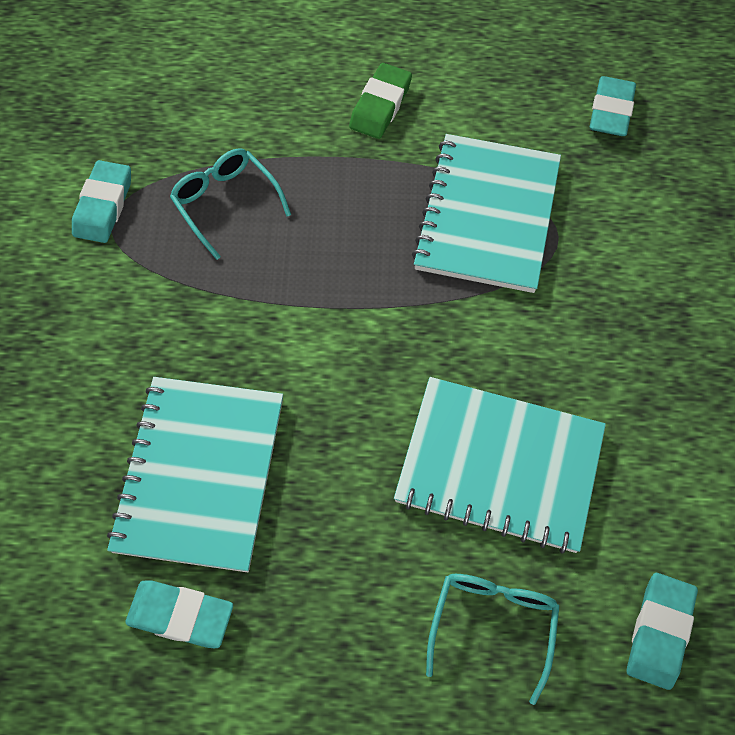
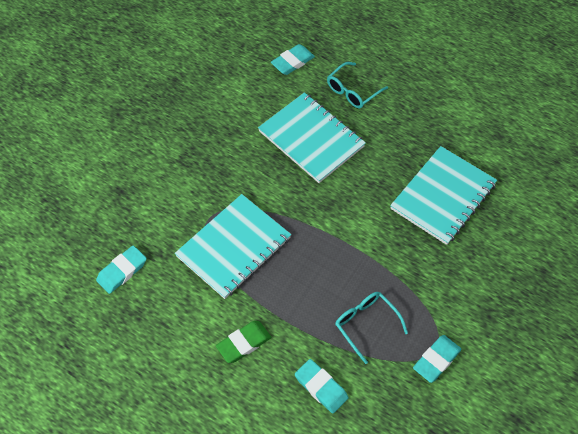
camera: 150 degrees left, 5 degrees down
turquoise eraser [125,580,233,648] -> turquoise eraser moved to [295,359,349,414]
turquoise glasses [170,148,291,260] -> turquoise glasses turned 150 degrees clockwise [335,292,408,364]

